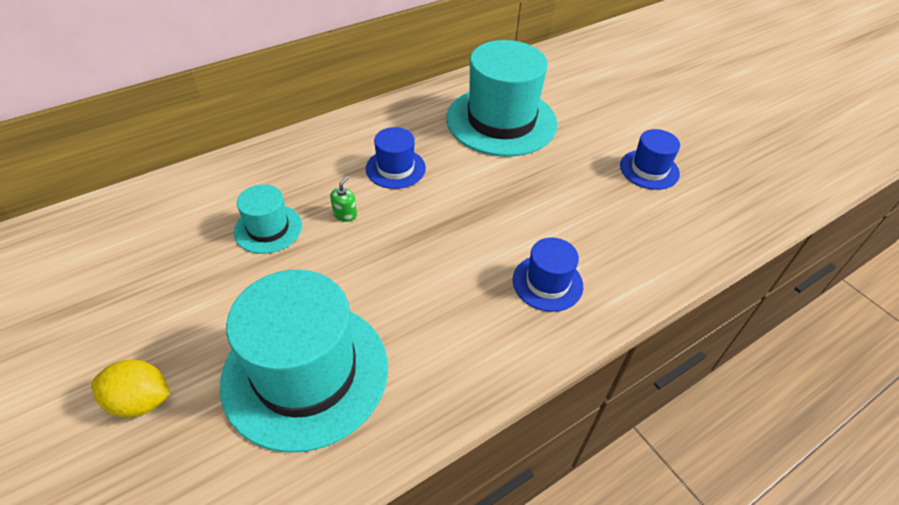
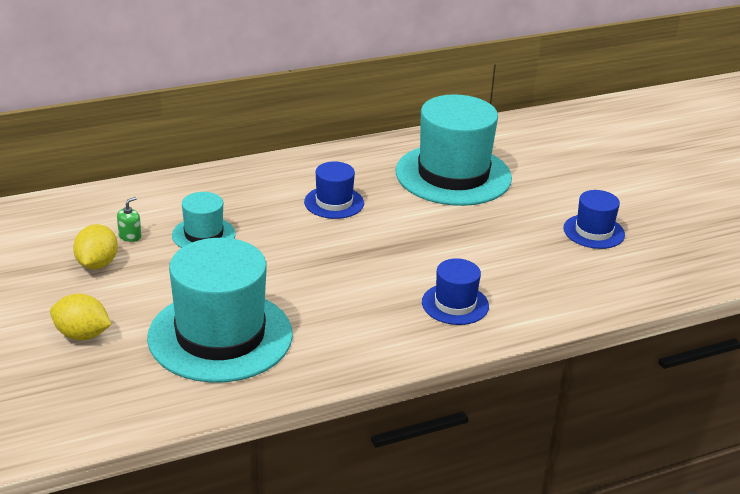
camera: 10 degrees right, 15 degrees down
green soap dispenser [330,176,357,222] -> green soap dispenser moved to [117,197,141,242]
none -> yellow lemon [73,224,118,269]

